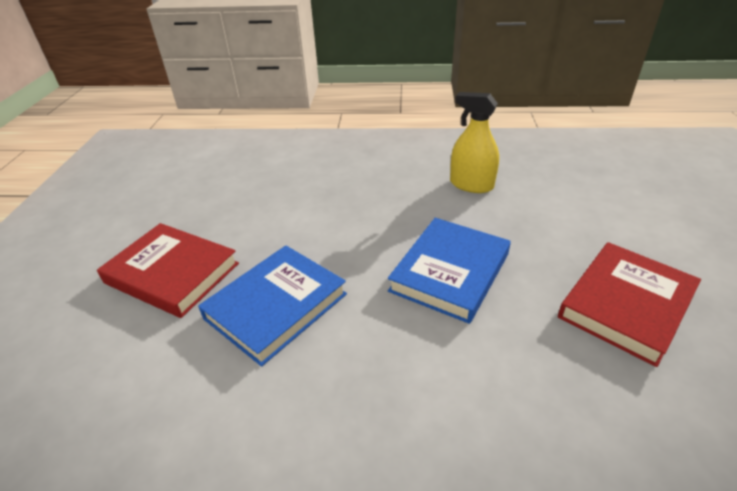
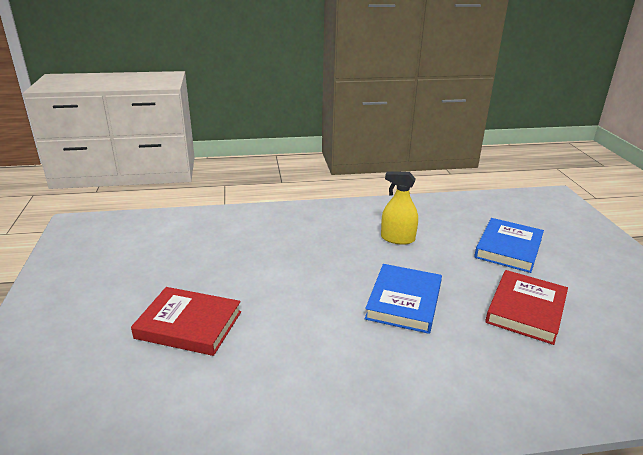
camera: 15 degrees left, 10 degrees down
blue book [198,245,347,367] -> blue book moved to [474,218,544,273]

